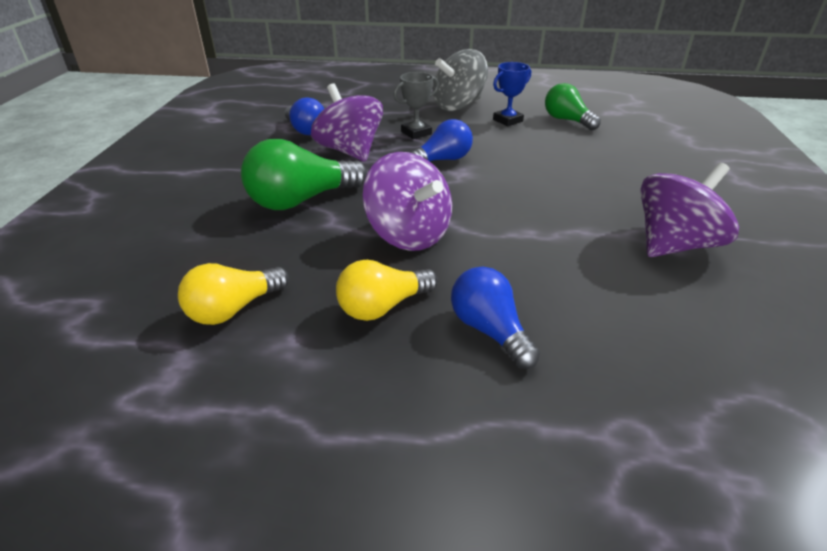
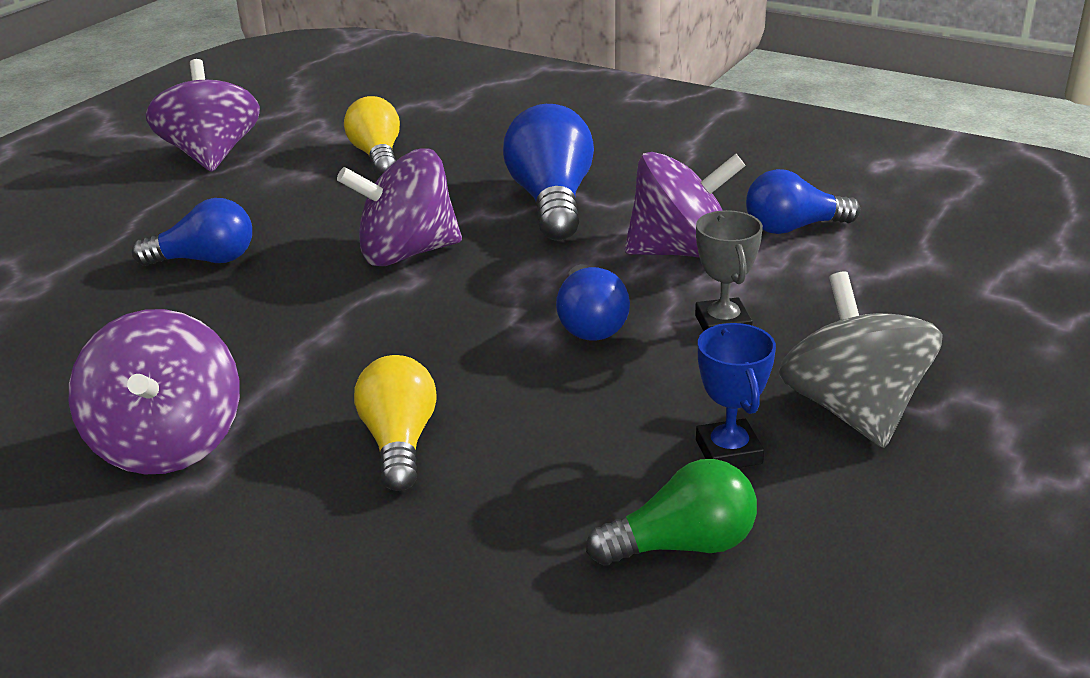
camera: 115 degrees right, 5 degrees down
green light bulb [241,139,367,210] -> blue light bulb [503,104,594,241]
yellow light bulb [336,260,438,321] -> yellow light bulb moved to [354,355,437,491]
none -> purple spinning top [146,59,260,172]

